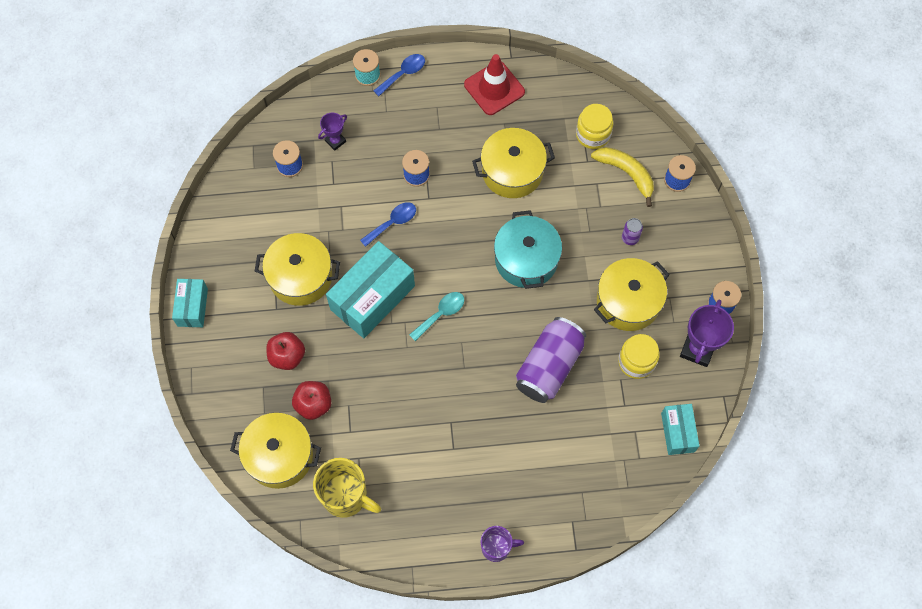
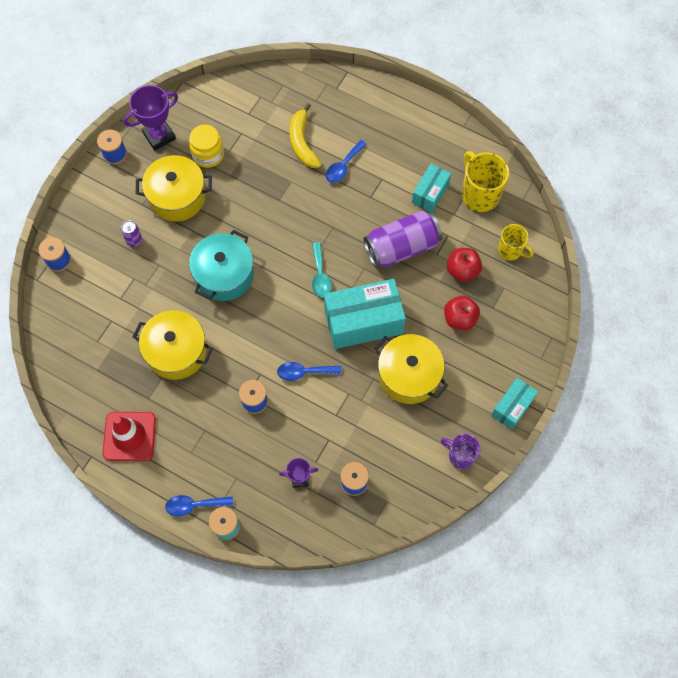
camera: 145 degrees left, 0 degrees up
yellow pot [230,413,321,489] -> yellow mug [498,224,533,260]
turquoise spoon [409,292,464,341] -> turquoise spoon turned 90 degrees counterclockwise [312,242,332,298]
purple mug [481,526,524,562] -> purple mug moved to [441,434,481,469]
purple can [516,317,586,403] -> purple can moved to [363,210,442,268]
yellow jar [576,104,613,149] -> none
yellow banana [591,147,654,207] -> yellow banana moved to [290,103,322,168]
turquoise box [661,404,699,455] -> turquoise box moved to [412,164,451,212]
none -> blue spoon [326,140,367,183]

